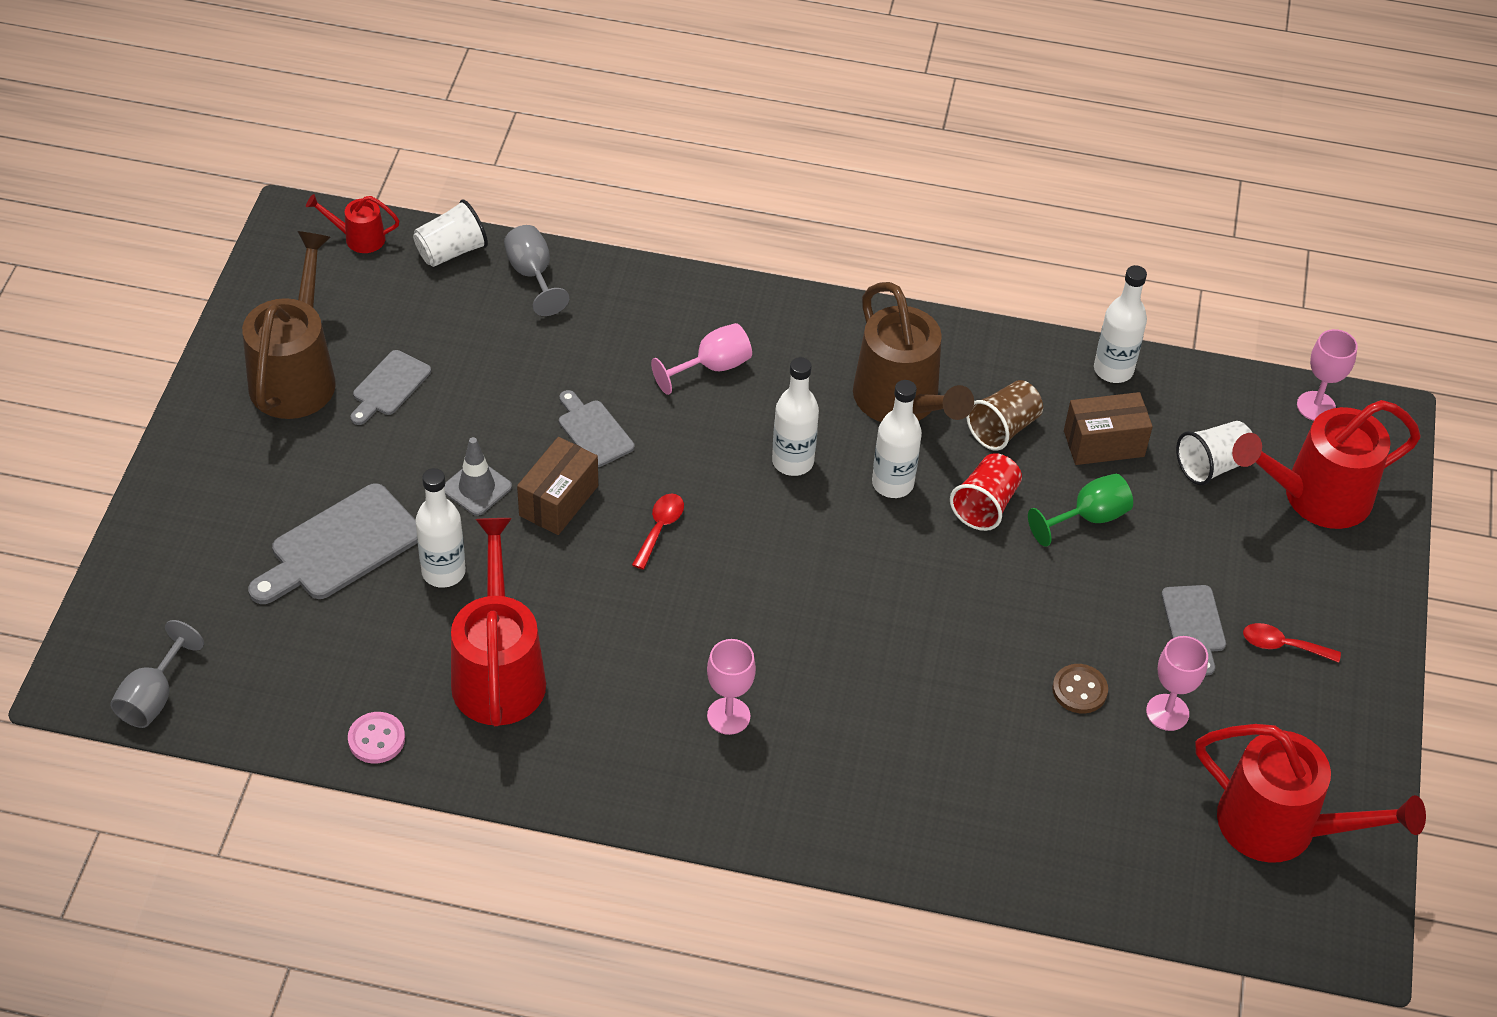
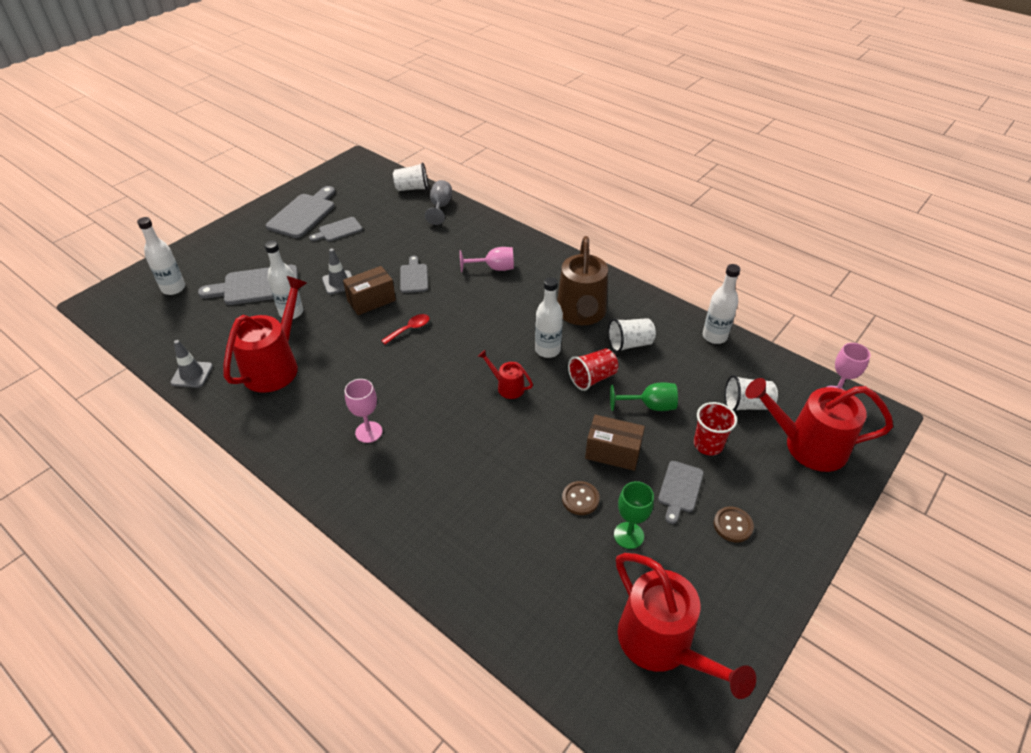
camera: 30 degrees right, 5 degrees down
grey goblet [110,620,204,728] -> none
brown watering can [242,231,336,419] -> grey cutting board [266,186,335,238]
red watering can [306,194,400,253] -> red watering can moved to [478,350,533,399]
pink button [348,712,405,764] -> grey traffic cone [170,340,213,388]
white bottle [772,357,819,476] -> white bottle moved to [137,217,185,295]
brown cup [966,380,1043,451] -> white cup [608,318,656,353]
brown box [1064,392,1153,465] -> brown box moved to [585,415,645,471]
pink goblet [1146,636,1208,731] -> green goblet [614,481,654,549]
red spoon [1243,623,1341,663] -> brown button [714,507,754,542]
none -> red cup [694,402,737,456]

